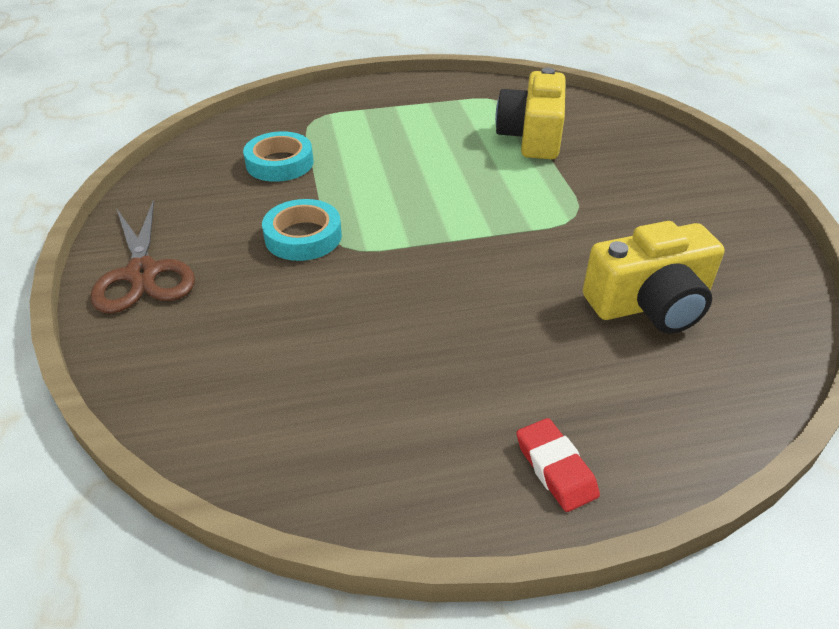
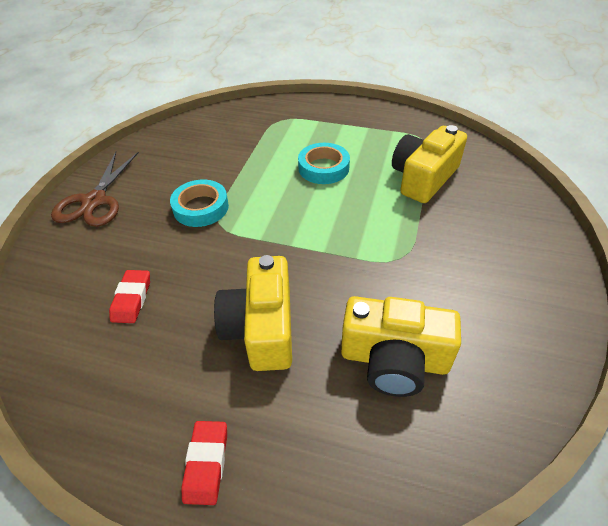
camera: 30 degrees right, 5 degrees up
turquoise tape [243,131,314,182] -> turquoise tape moved to [298,143,350,184]
none -> red eraser [109,270,150,323]
none -> yellow camera [214,255,292,371]

